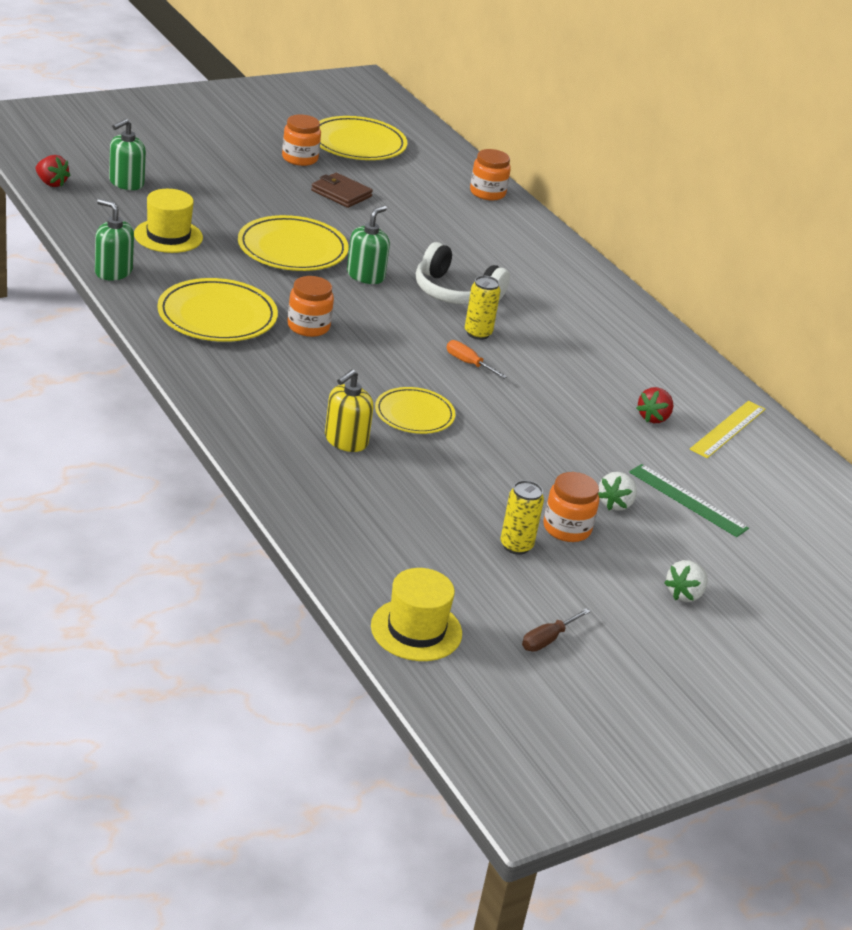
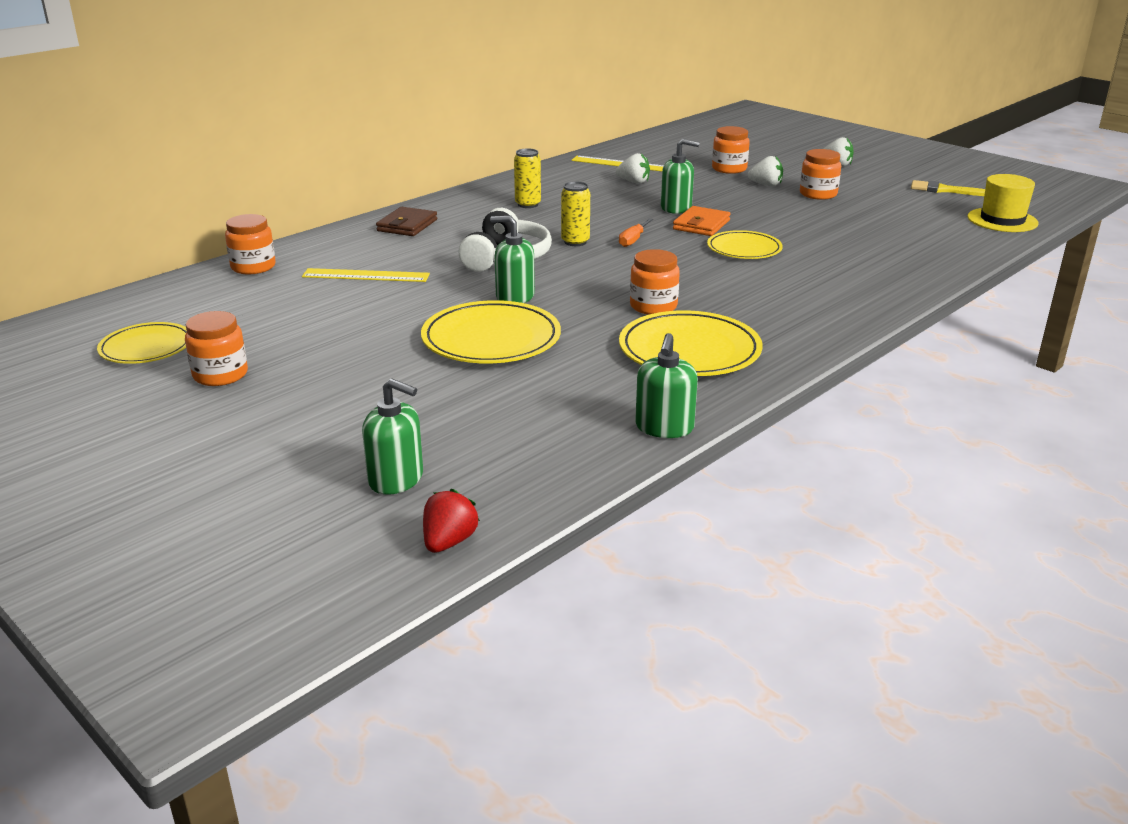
camera: 100 degrees left, 5 degrees down
yellow hat [134,189,203,253] -> none
brown wallet [311,173,373,208] -> brown wallet moved to [376,207,437,236]
yellow plate [319,116,407,160] -> yellow plate [97,322,187,364], size x0.64
yellow soap dispenser [325,369,373,452] -> none
yellow can [500,480,544,555] -> yellow can moved to [514,148,541,208]
brown screwdriver [522,608,590,652] -> yellow brush [911,180,985,196]
green ruler [629,464,749,537] -> orange jar [712,126,750,174]
red strawberry [636,387,673,423] -> white strawberry [616,153,650,184]
none -> yellow ruler [302,268,430,282]
none -> green soap dispenser [661,139,700,214]
none -> orange wallet [673,206,731,236]

